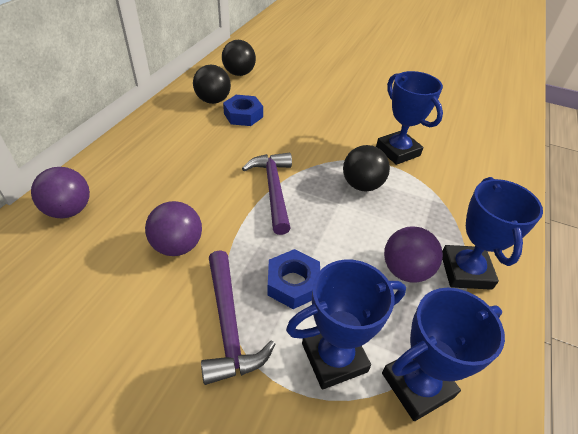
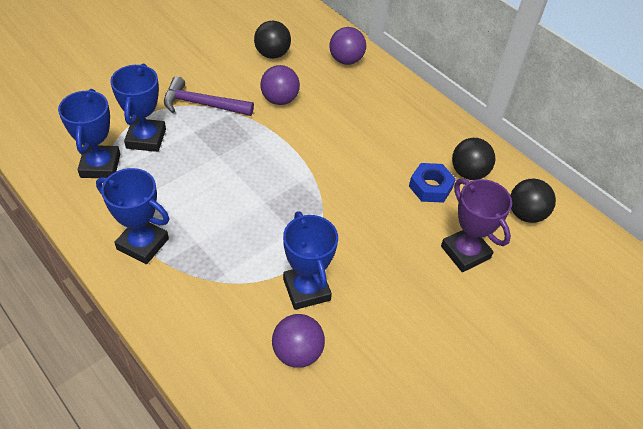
camera: 115 degrees right, 5 degrees up
purple hammer [242,153,292,235] -> none
blue nut [267,249,320,309] -> none
black ball [343,145,390,191] -> black ball moved to [254,21,291,59]
blue trophy [376,71,443,165] -> blue trophy turned 75 degrees clockwise [283,211,338,310]
purple ball [384,226,443,282] -> purple ball moved to [272,314,325,368]
none -> purple trophy [441,178,512,272]

